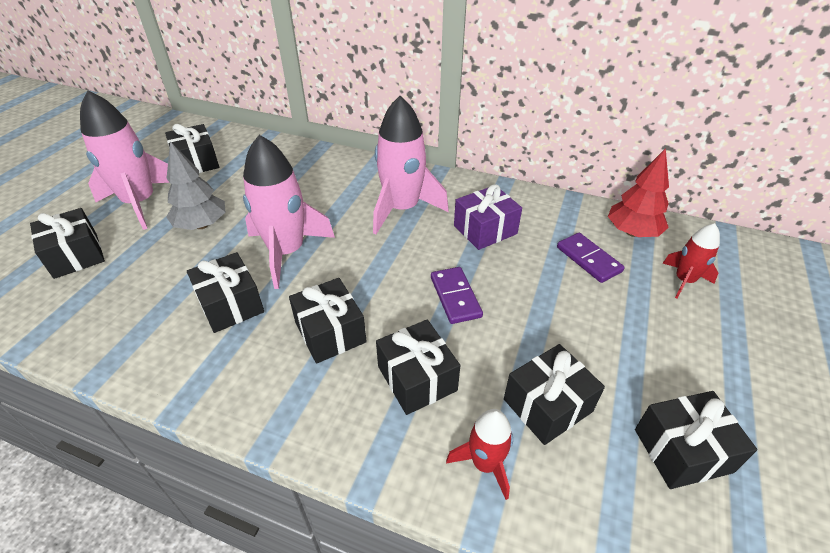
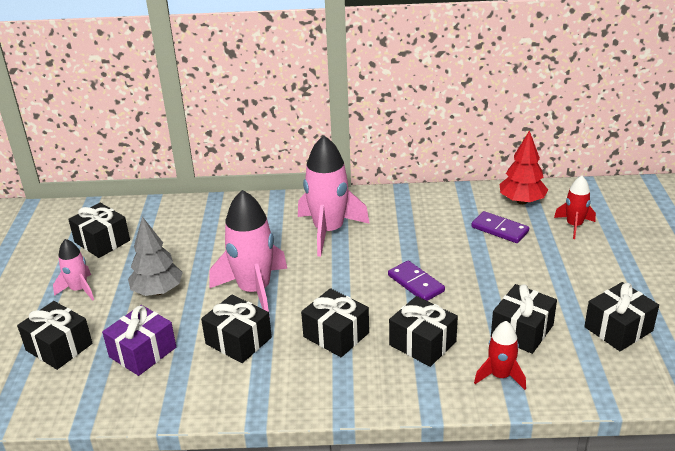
camera: 20 degrees left, 10 degrees down
pink rocket [80,90,169,230] -> pink rocket [53,239,94,301], size x0.54
purple gift [454,184,522,250] -> purple gift moved to [102,305,176,376]

